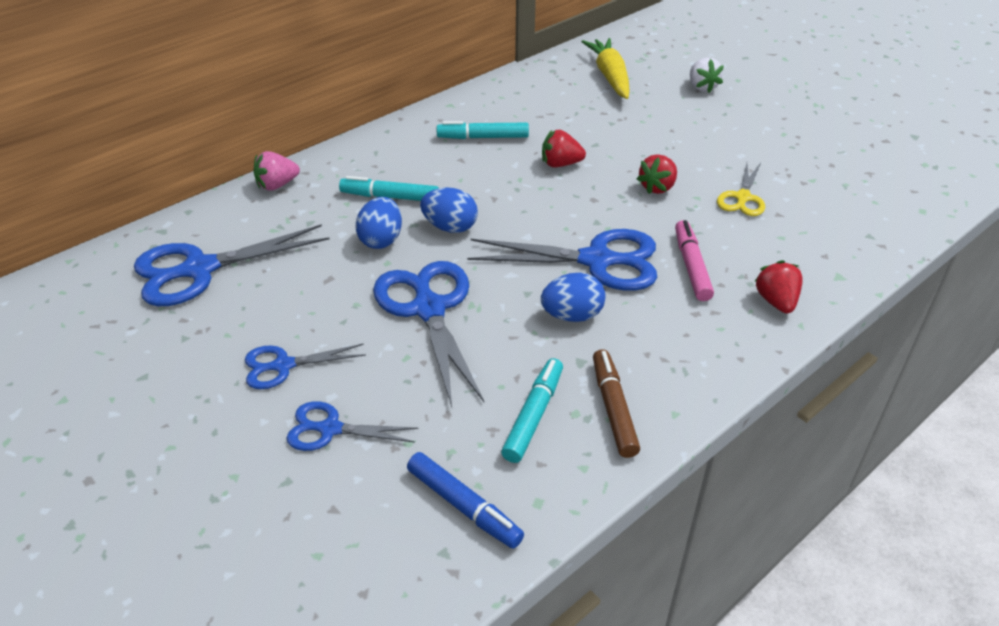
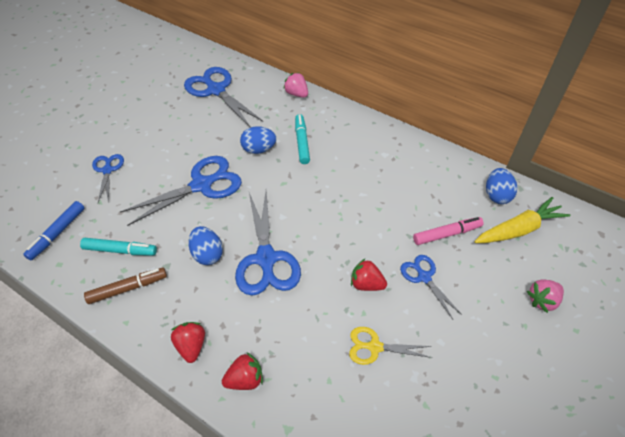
camera: 75 degrees right, 10 degrees up
blue scissors [245,343,366,389] -> blue scissors moved to [400,255,462,319]
blue egg [420,187,478,233] -> blue egg moved to [486,168,517,204]
turquoise marker [437,121,529,139] -> none
red strawberry [542,130,586,167] -> red strawberry moved to [171,322,205,363]
pink marker [675,220,714,301] -> pink marker moved to [413,217,484,245]
white strawberry [690,58,724,93] -> pink strawberry [527,279,564,313]

